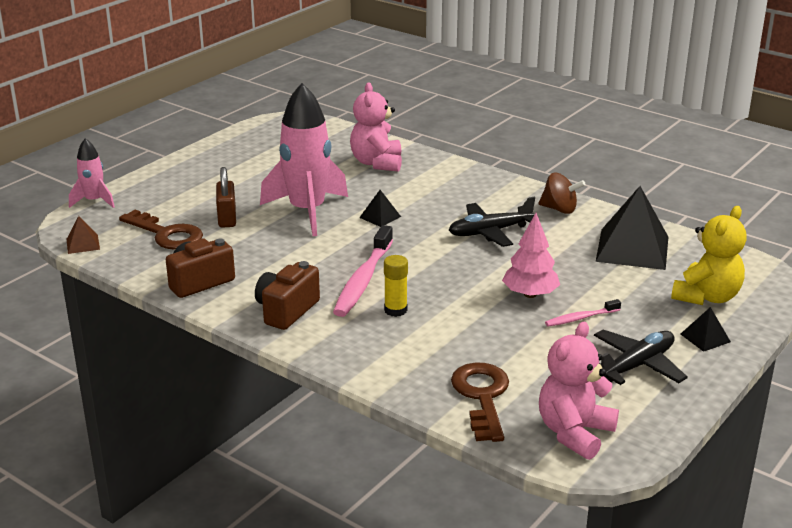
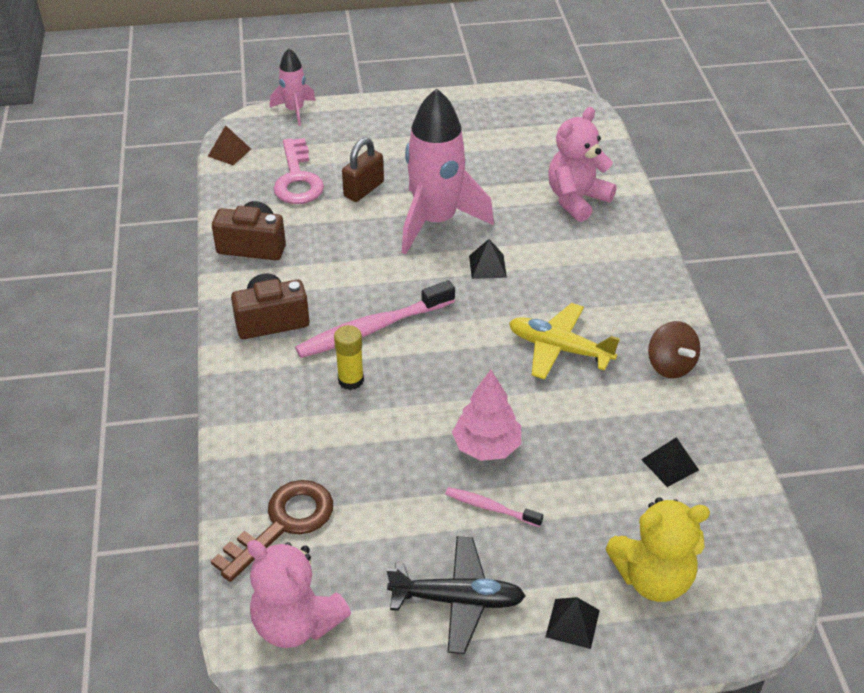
camera: 45 degrees right, 15 degrees up
brown key [119,210,203,250] -> pink key [273,138,324,204]
black plane [449,197,535,247] -> yellow plane [509,303,620,380]
pink teddy bear [539,322,619,460] -> pink teddy bear turned 135 degrees counterclockwise [247,540,351,648]
black pyramid [596,186,668,270] -> black pyramid [641,437,699,487], size x0.46

